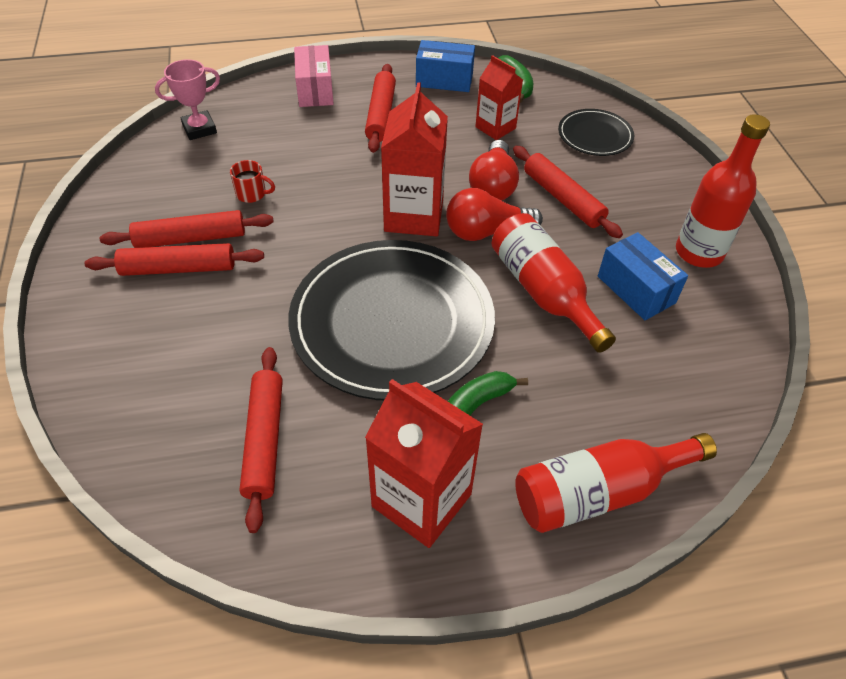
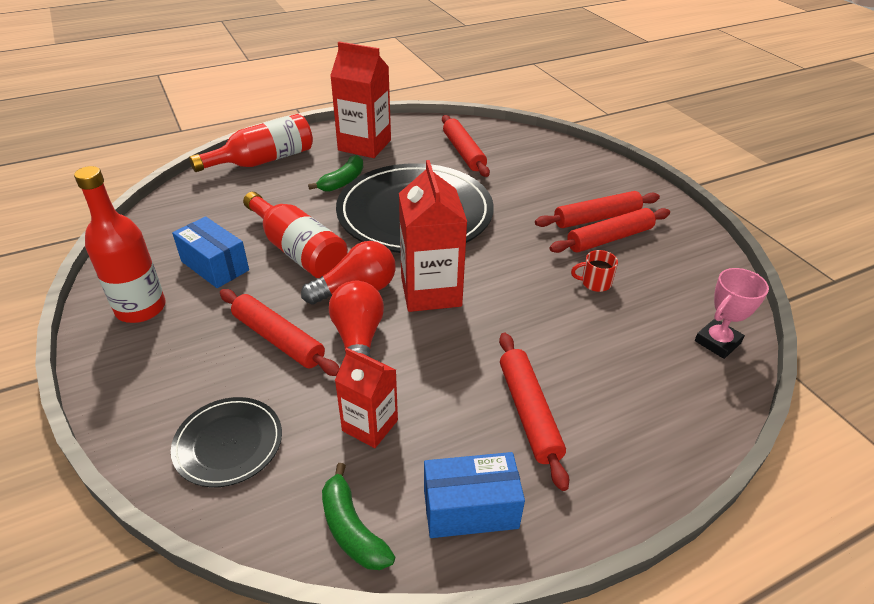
camera: 165 degrees right, 10 degrees down
pink box [294,45,334,107] -> none

